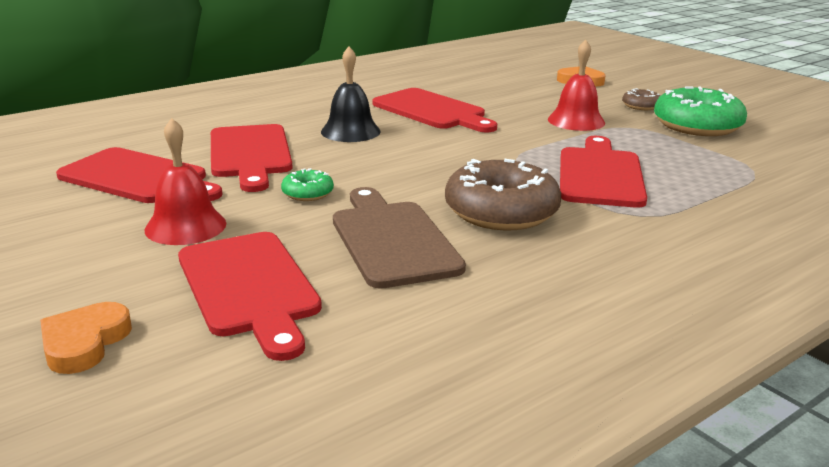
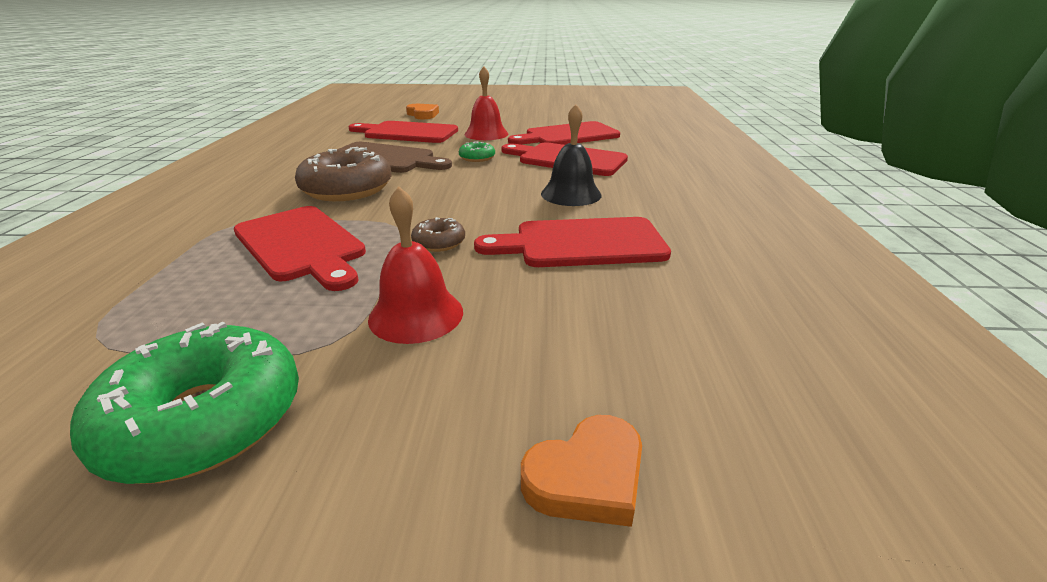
camera: 130 degrees right, 5 degrees up
brown donut [622,88,660,110] -> brown donut moved to [411,217,465,252]

